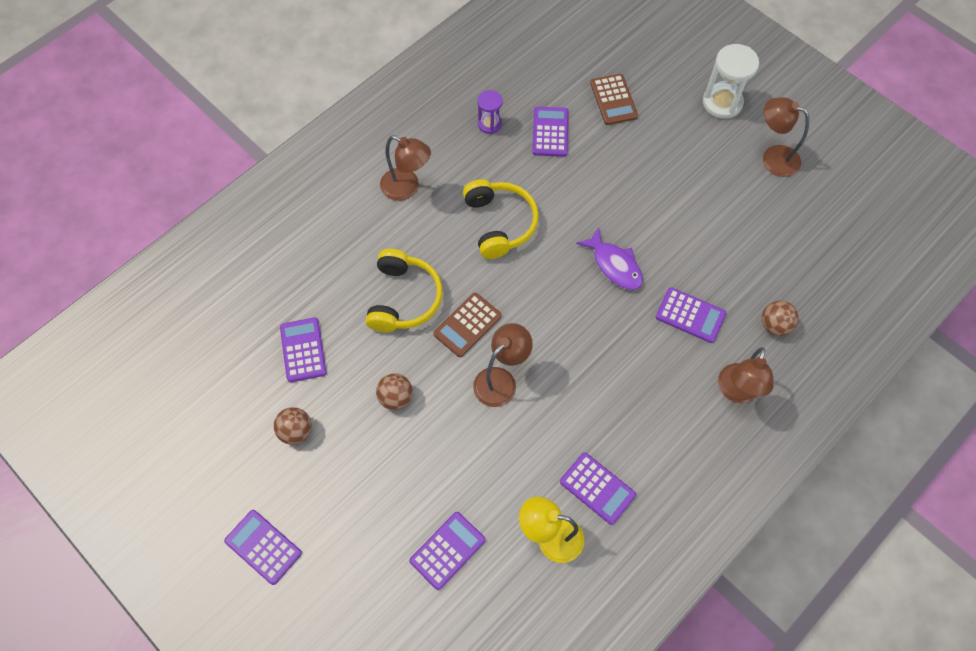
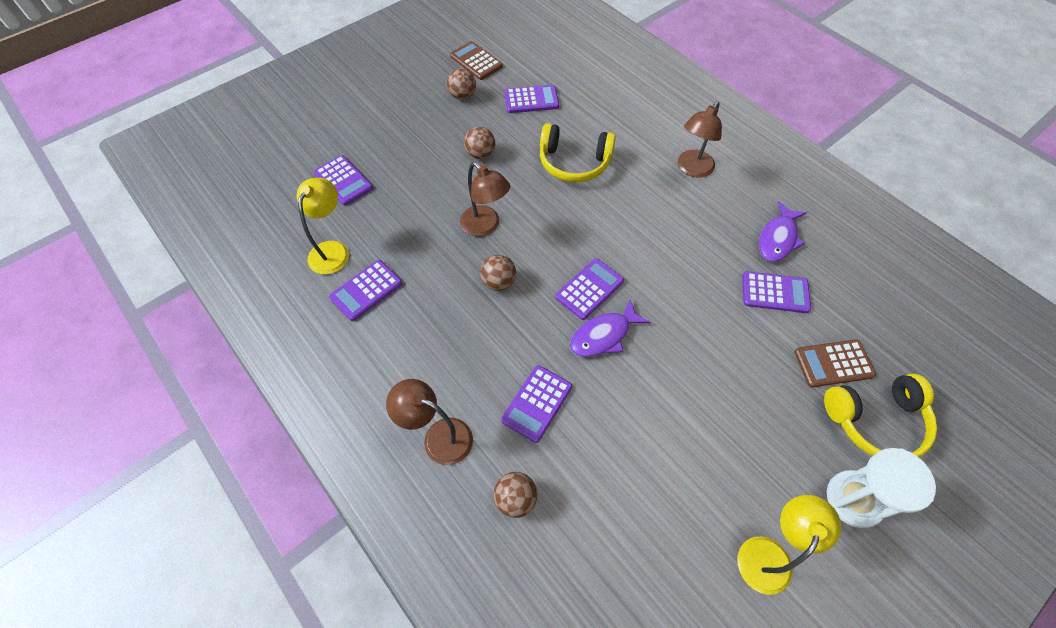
camera: 95 degrees right, 5 degrees down
purple calculator [224,510,302,585] -> purple calculator moved to [555,258,624,320]
brown calculator [434,293,501,357] -> brown calculator moved to [450,41,503,80]
yellow headphones [463,179,539,259] -> yellow headphones moved to [824,374,937,458]
purple hourglass [477,90,503,134] -> purple fish [759,201,807,262]
brown lamp [763,97,809,177] -> yellow lamp [738,495,841,595]
none -> brown ball [480,255,516,291]

